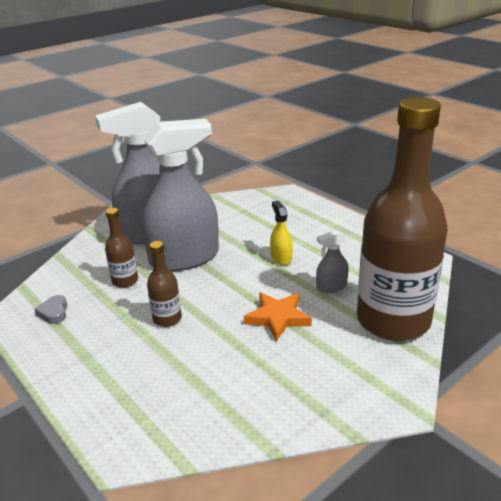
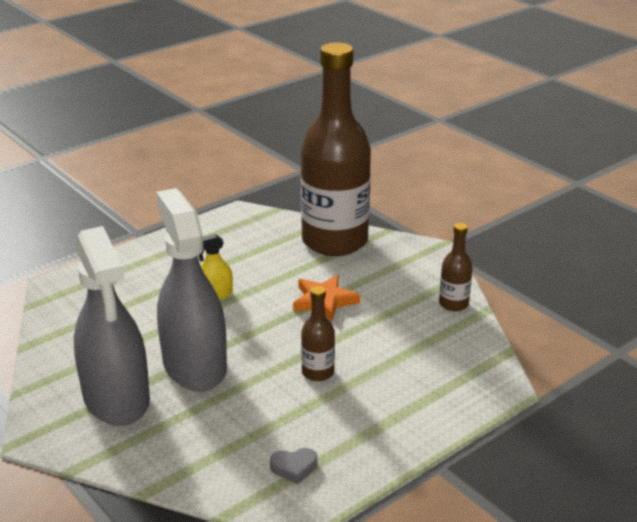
camera: 90 degrees left, 0 degrees up
brown bottle [105,208,138,288] -> brown bottle moved to [439,223,473,311]
grey spray bottle [316,230,349,293] -> none

